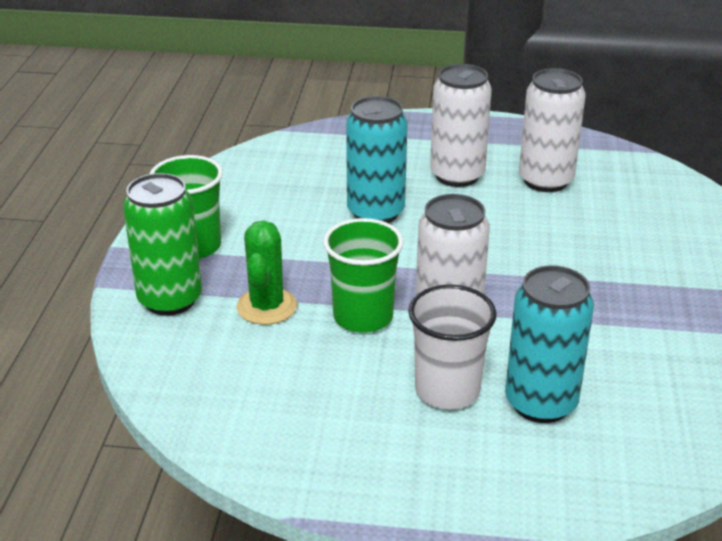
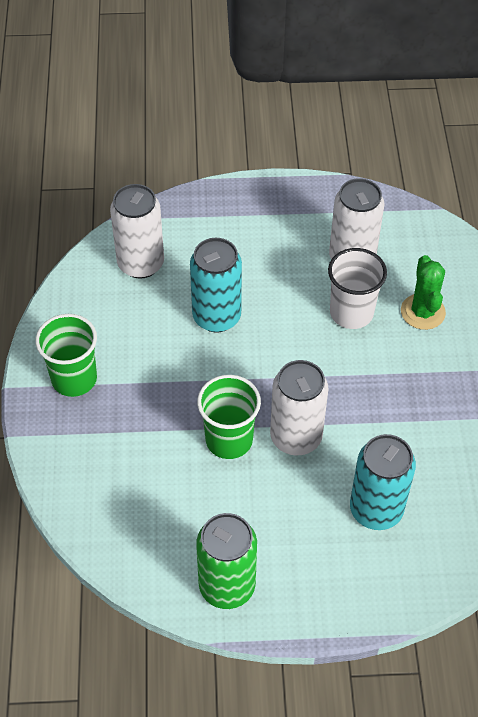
camera: 10 degrees left, 20 degrees up
green can [123,173,202,316] -> green can moved to [196,513,257,609]
green cactus [237,221,297,325] -> green cactus moved to [401,255,446,330]
white cup [408,285,497,410] -> white cup moved to [328,248,387,329]
white can [430,64,492,187] -> white can moved to [110,184,164,279]

